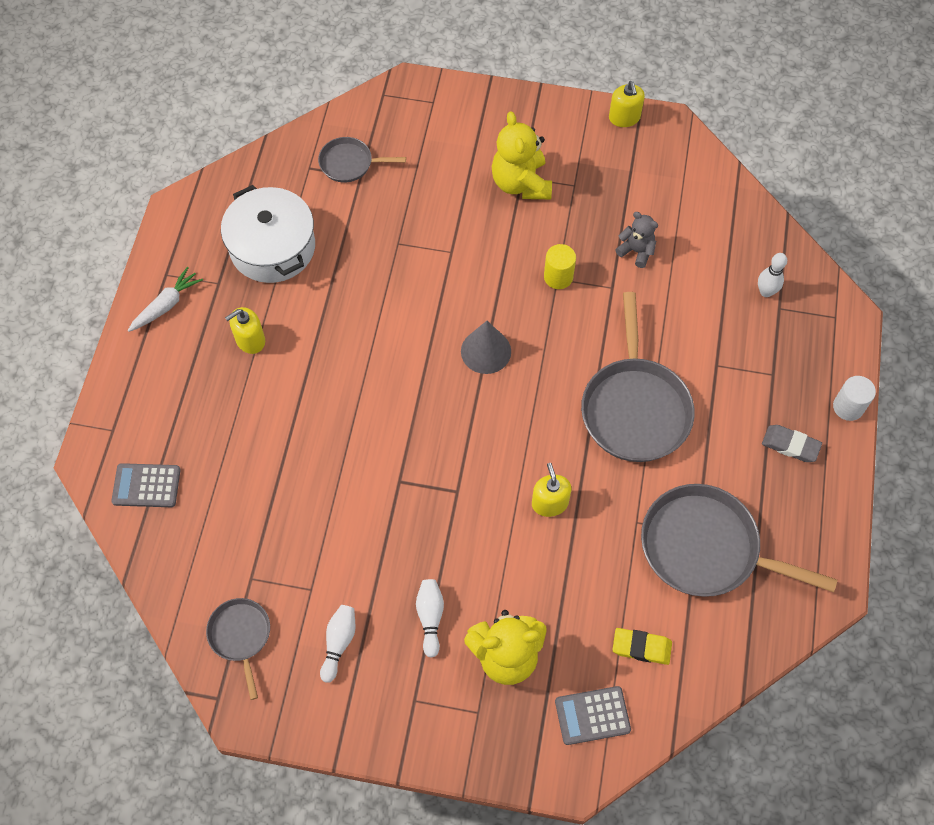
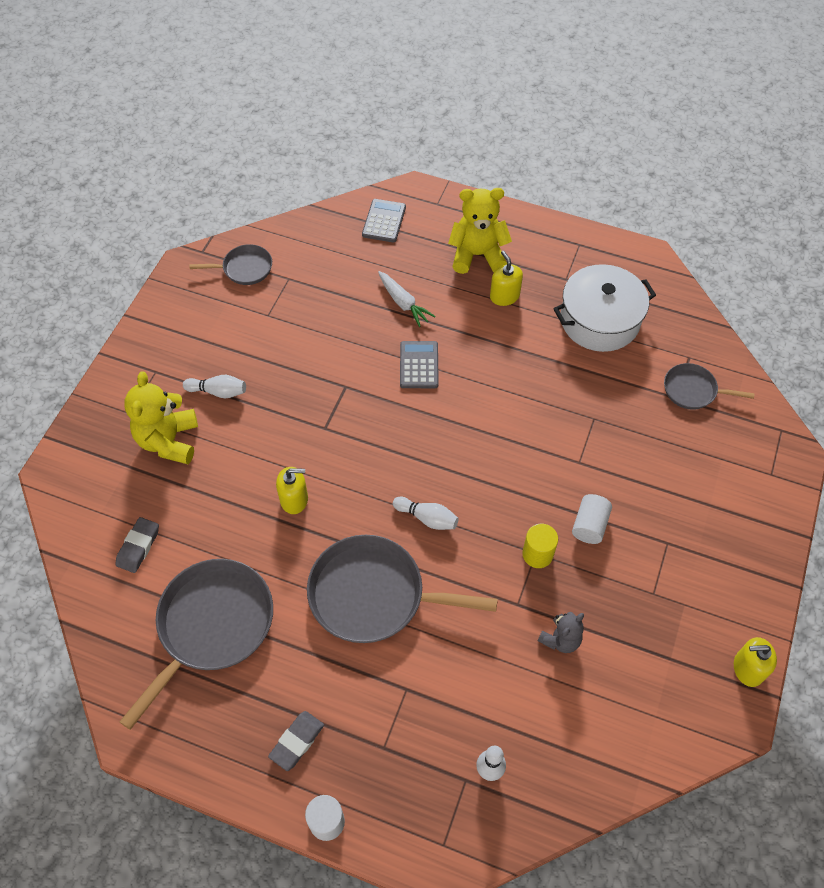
camera: 100 degrees right, 5 degrees down
white carrot [128,267,203,332] -> white carrot moved to [378,271,436,327]
grey pan [318,137,406,183] -> grey pan turned 90 degrees counterclockwise [664,363,754,410]
white bowling pin [320,605,355,683] -> white bowling pin moved to [393,497,458,530]
grey cone [461,321,511,374] -> none
yellow teddy bear [492,111,552,199] -> yellow teddy bear moved to [448,188,512,274]
grey calculator [555,686,631,745] -> grey calculator moved to [400,341,439,388]
yellow eraser [612,628,672,665] -> grey eraser [115,517,159,573]
none -> white cylinder [572,494,612,544]

